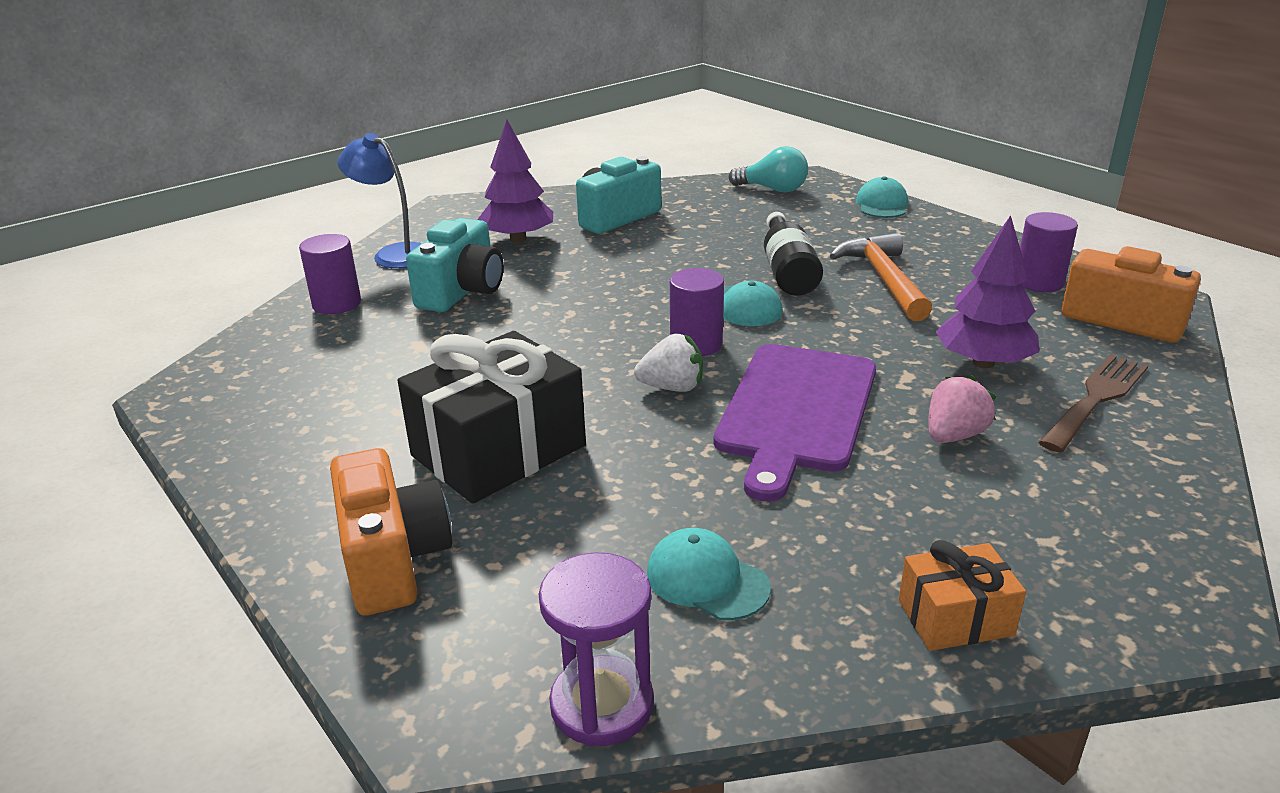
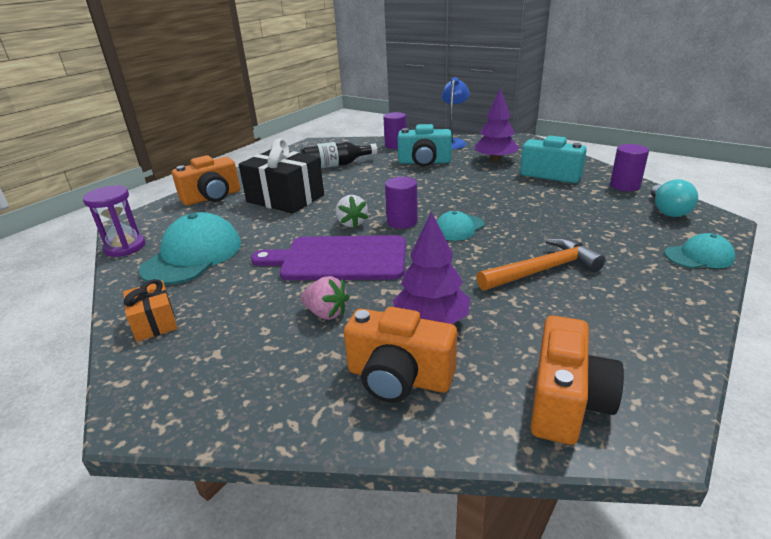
camera: 75 degrees right, 0 degrees up
turquoise cap [647,528,771,620] -> turquoise cap [138,212,241,285], size x1.85
black bottle [764,212,823,296] -> black bottle moved to [301,141,377,168]
purple cylinder [1020,212,1078,292] -> purple cylinder moved to [610,144,649,191]
brown fork [1039,354,1149,453] -> orange camera [344,307,457,403]

